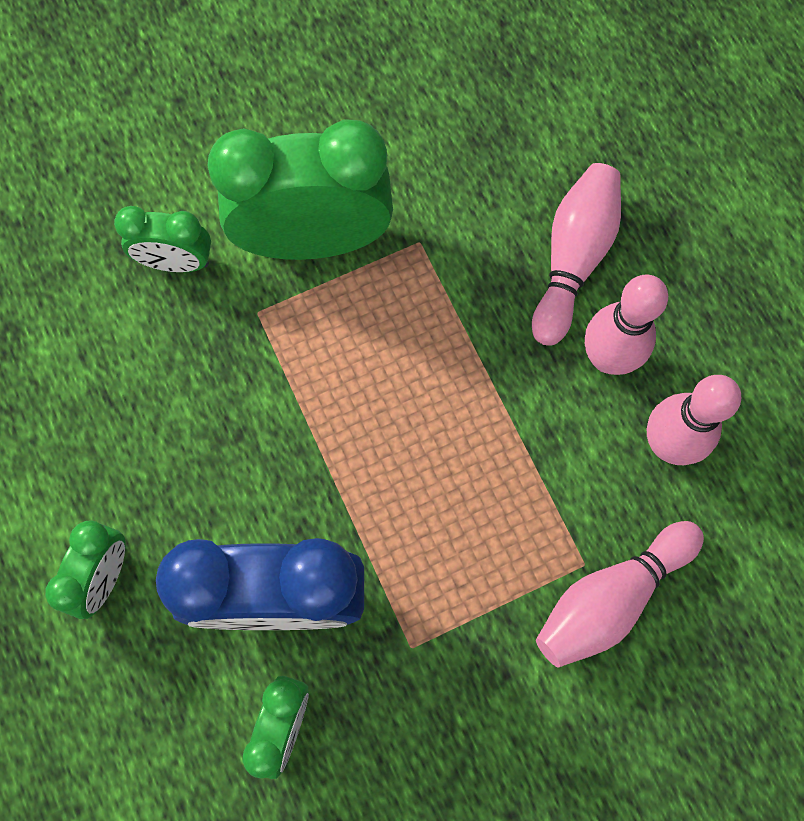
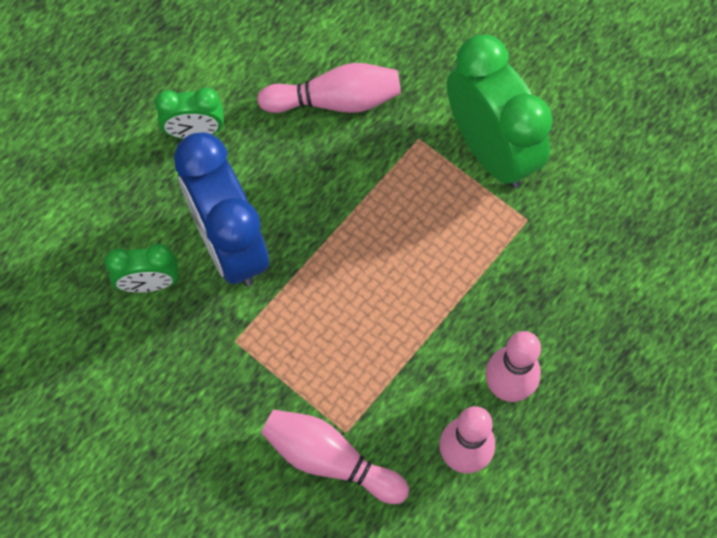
camera: 65 degrees right, 5 degrees down
green clock [114,206,211,272] -> none
pink bowling pin [532,163,621,346] -> pink bowling pin moved to [257,63,401,113]

